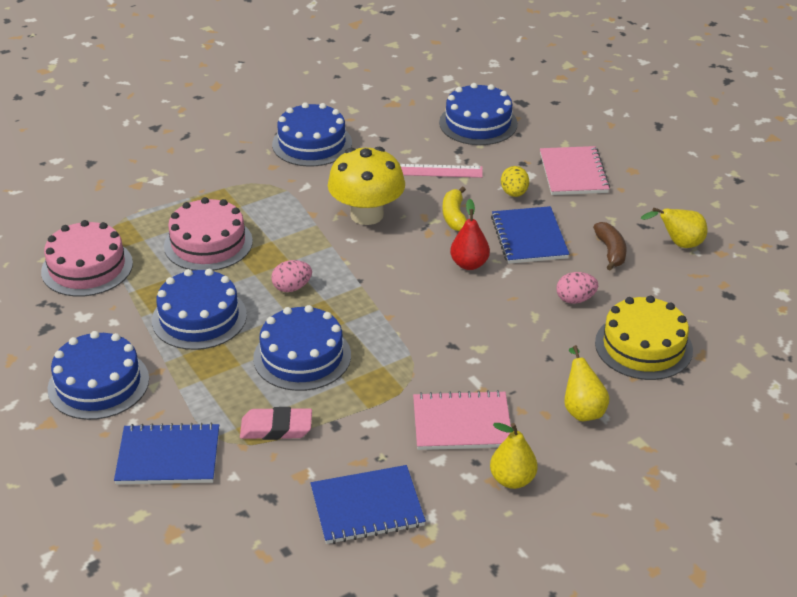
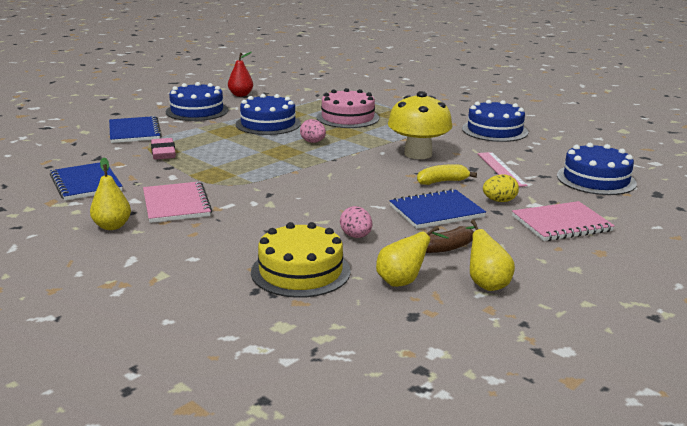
camera: 75 degrees right, 15 degrees down
pink cake [41,220,133,297] -> none
blue cake [253,305,351,391] -> none
red pear [450,199,490,270] -> red pear moved to [228,52,253,97]
yellow pear [564,345,610,421] -> yellow pear moved to [376,226,448,287]

